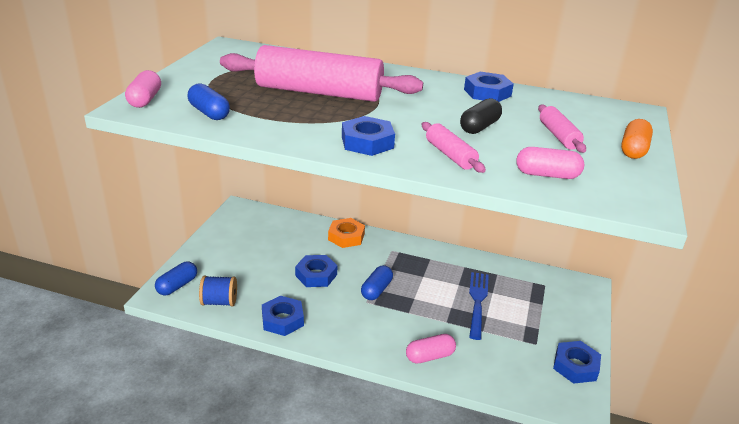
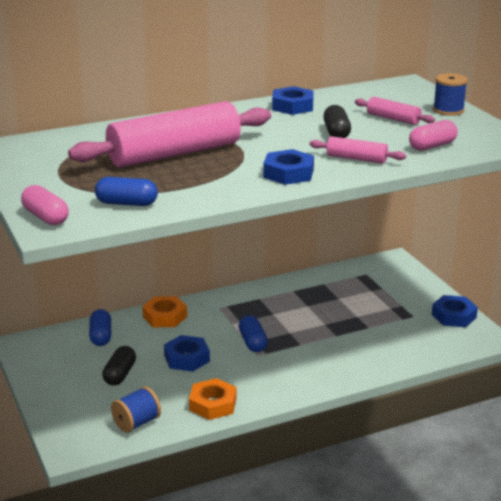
camera: 40 degrees left, 5 degrees down
blue capsule [155,262,197,295] -> blue capsule moved to [89,309,111,346]
blue nut [262,296,304,336] -> orange nut [189,378,237,420]
pink capsule [406,334,456,363] -> none
blue fork [469,272,489,340] -> none
orange capsule [621,119,653,159] -> blue spool [433,73,468,116]
none -> black capsule [102,346,136,386]

